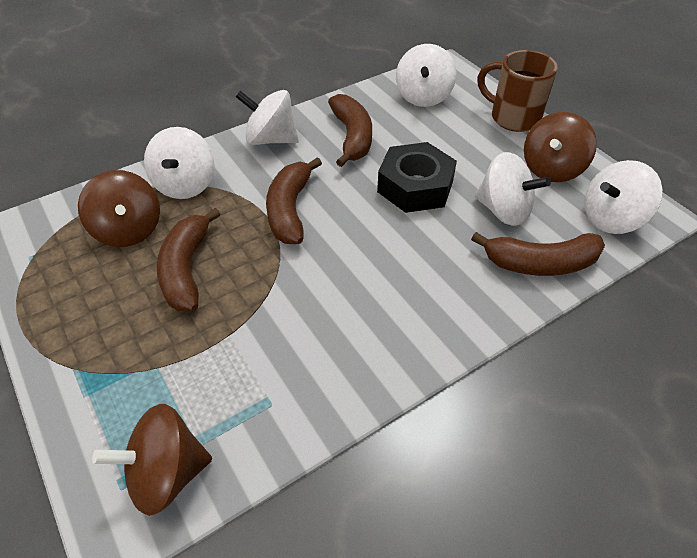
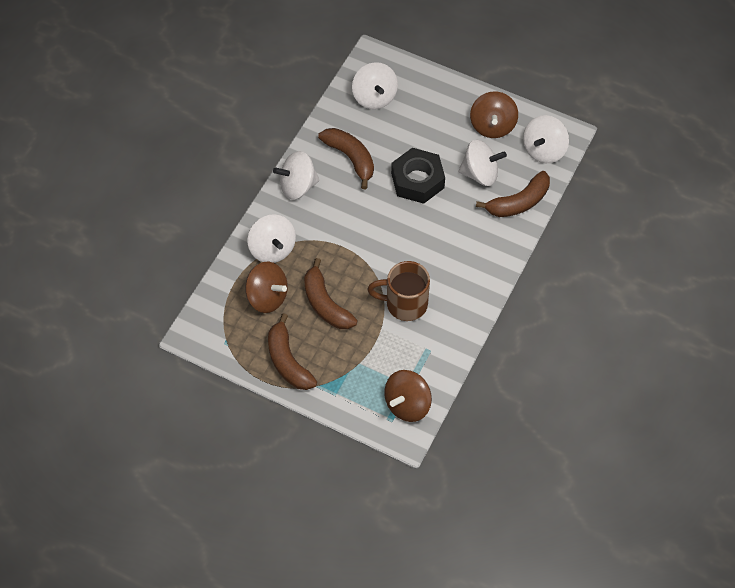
camera: 30 degrees left, 10 degrees up
brown banana [266,157,322,244] -> brown banana moved to [268,313,317,390]
brown mug [477,50,558,132] -> brown mug moved to [367,261,430,321]

